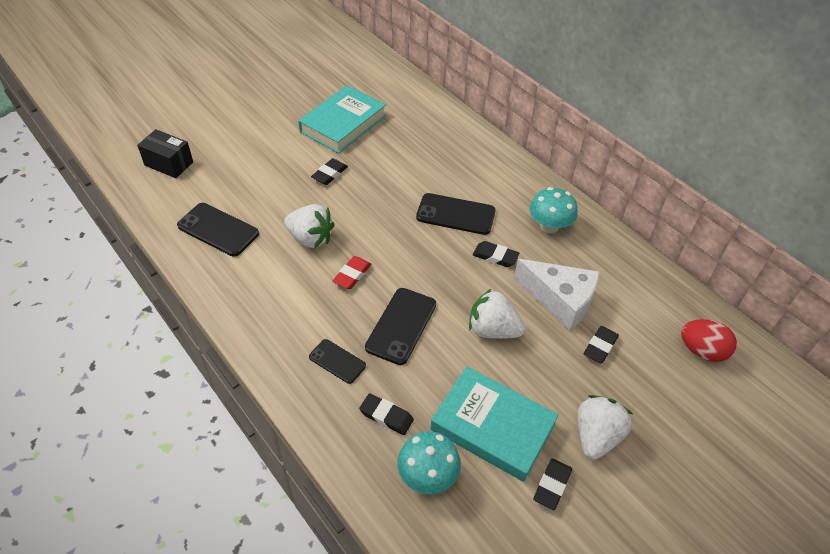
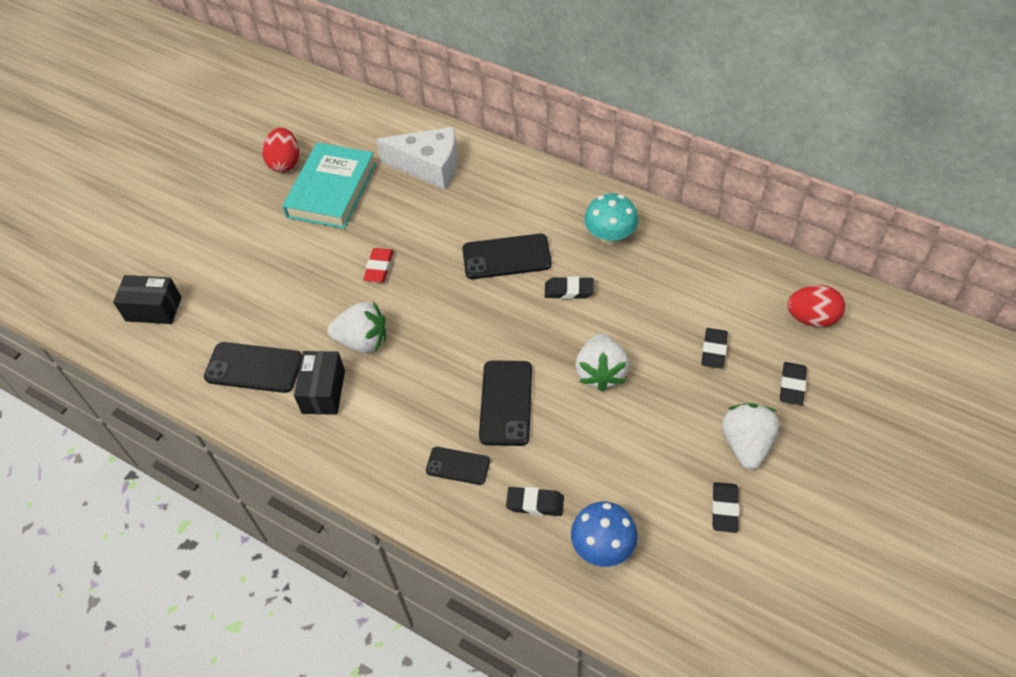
camera: 15 degrees left, 5 degrees up
black eraser [311,158,348,185] -> black eraser moved to [780,362,807,405]
red eraser [333,256,371,289] -> red eraser moved to [363,248,394,282]
turquoise mushroom [397,431,461,494] -> blue mushroom [571,502,638,567]
turquoise book [430,367,559,482] -> none
white strawberry [469,289,525,339] -> white strawberry turned 90 degrees counterclockwise [576,333,629,391]
white cheese [514,259,600,331] -> white cheese moved to [376,127,458,190]
none -> red egg [262,128,299,172]
none -> black box [294,351,345,415]

